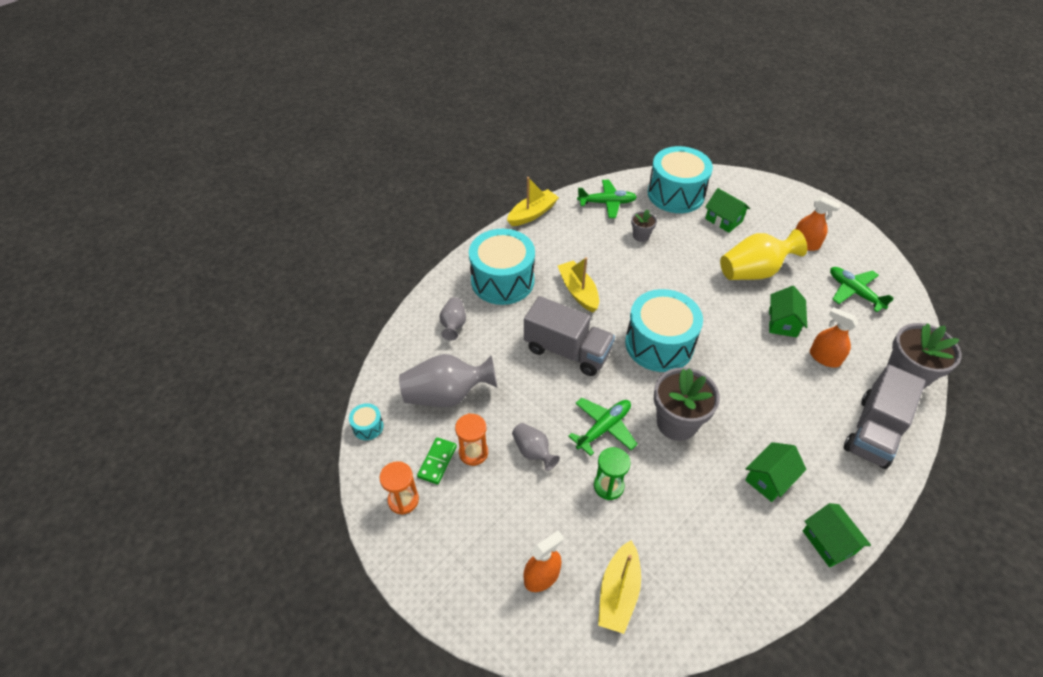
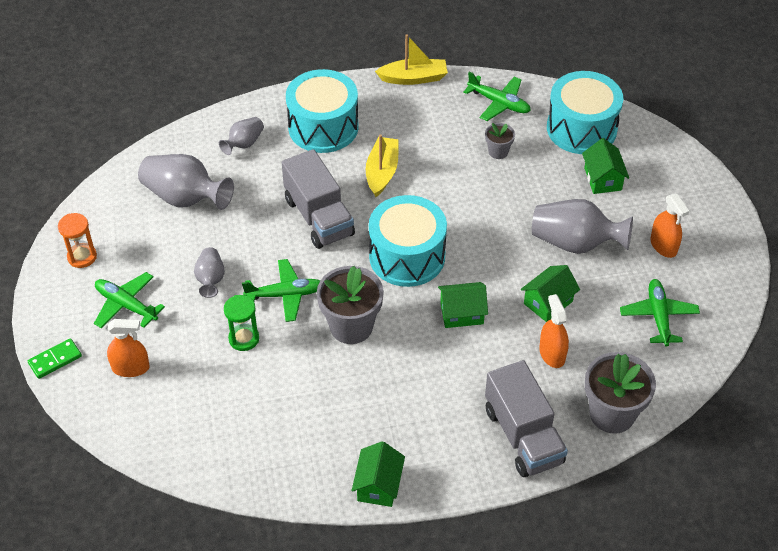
camera: 35 degrees right, 0 degrees up
turquoise drum [349,403,384,440] -> none
green domino [417,437,457,485] -> green domino moved to [28,338,82,379]
orange hourglass [455,413,488,466] -> none
yellow boat [598,540,641,634] -> none
yellow vase [720,229,807,280] -> grey vase [532,199,633,254]
green house [745,442,807,502] -> green house moved to [438,282,488,328]
grey truck [844,365,926,469] -> grey truck turned 90 degrees counterclockwise [485,360,568,477]
none -> green plane [94,272,165,328]

